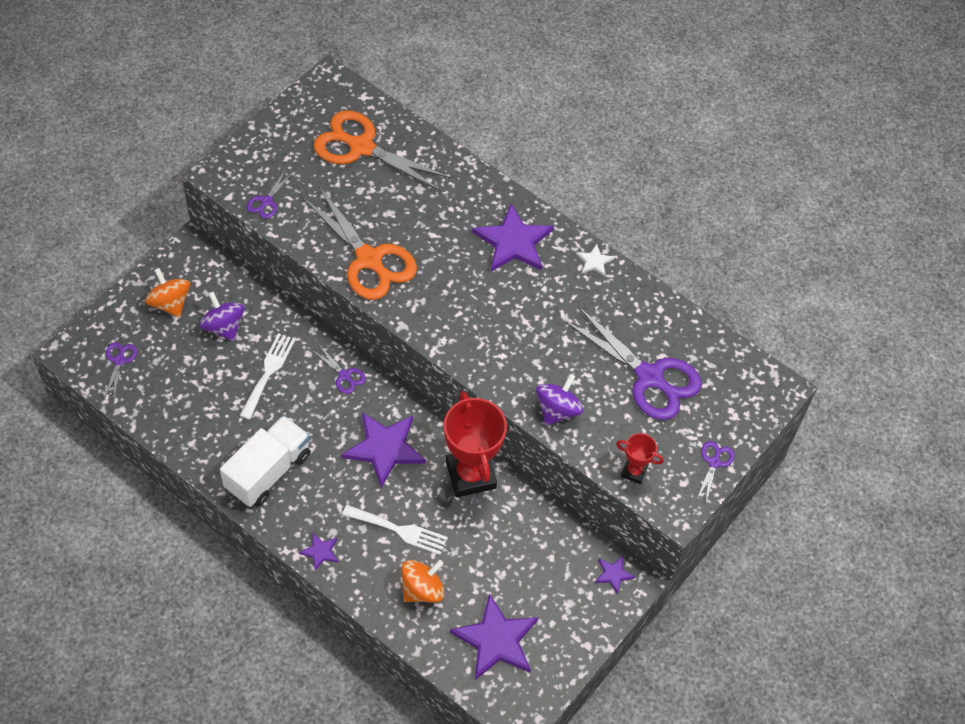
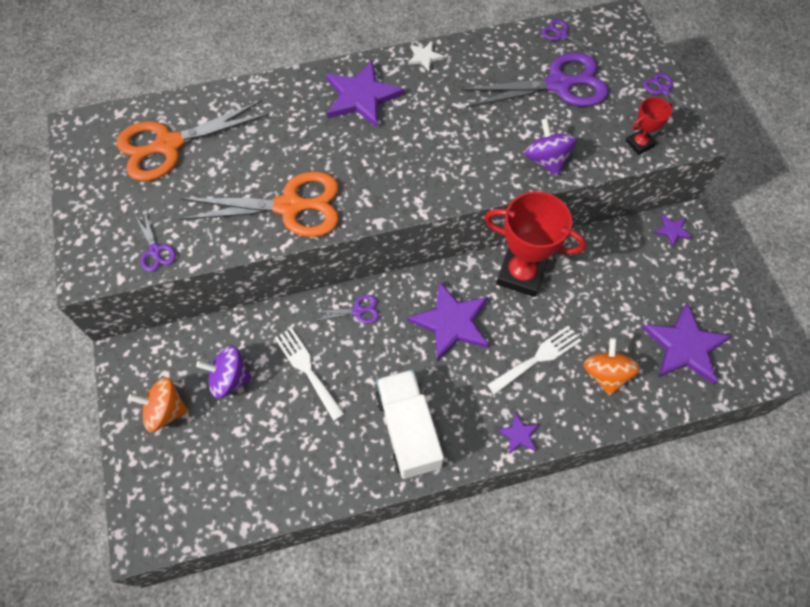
camera: 50 degrees left, 5 degrees up
purple scissors [105,342,137,398] -> purple scissors moved to [541,19,599,57]

